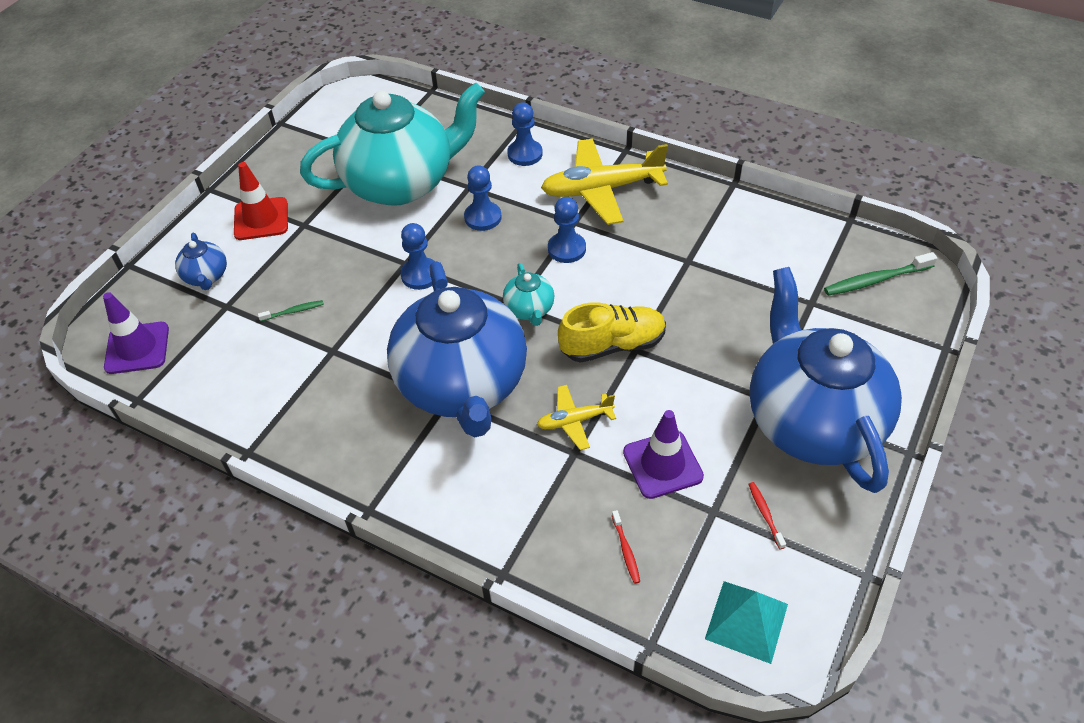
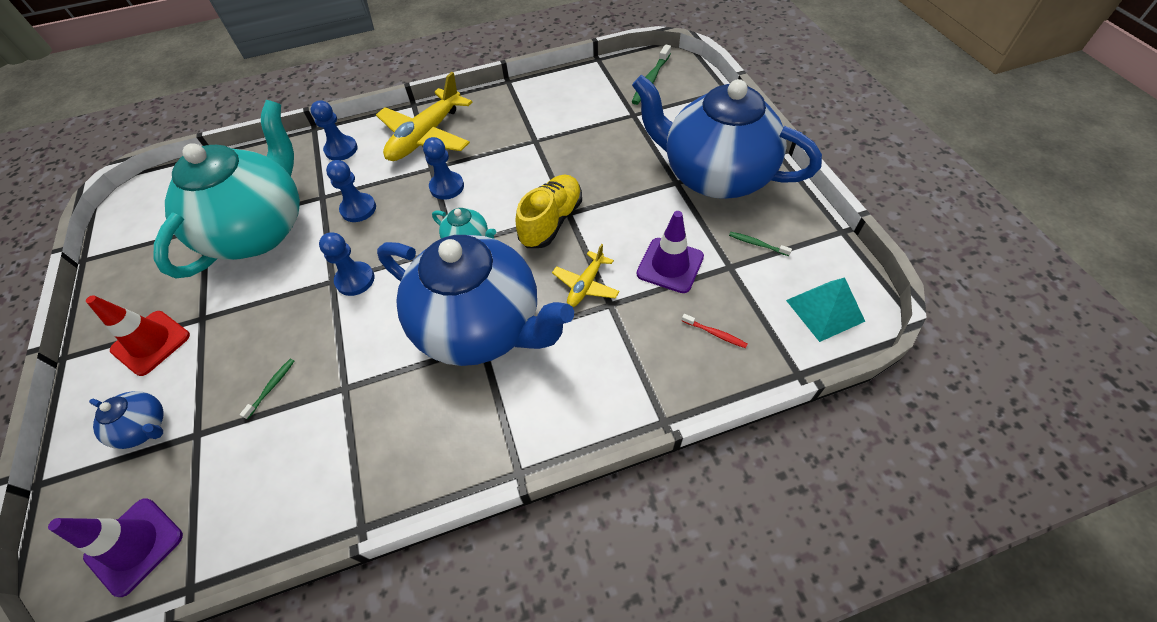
camera: 45 degrees left, 5 degrees up
red toothbrush [749,482,786,549] -> green toothbrush [729,232,792,256]

